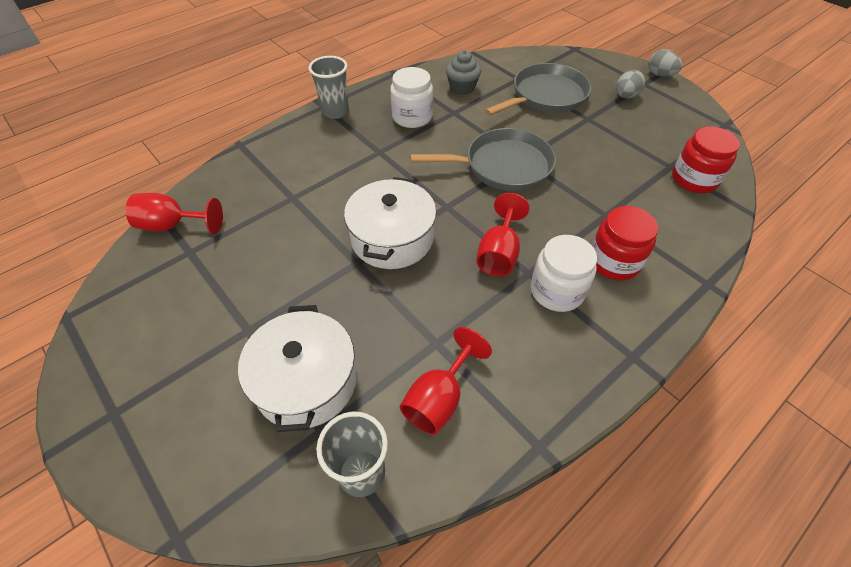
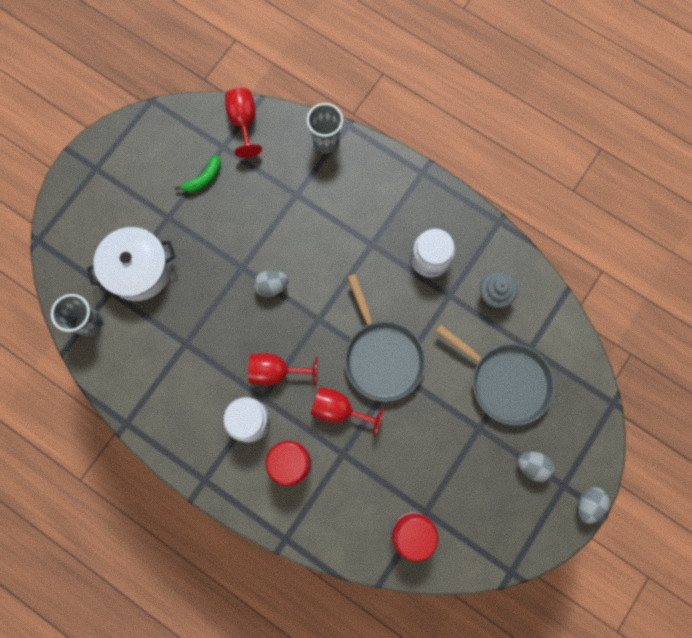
camera: 75 degrees right, 25 degrees up
grey cup [308,56,349,119] -> grey cup moved to [307,103,343,154]
white pot [344,177,436,269] -> grey egg [253,270,288,297]
red goblet [400,327,492,435] -> red goblet moved to [311,387,384,437]
none -> green banana [175,155,221,193]

